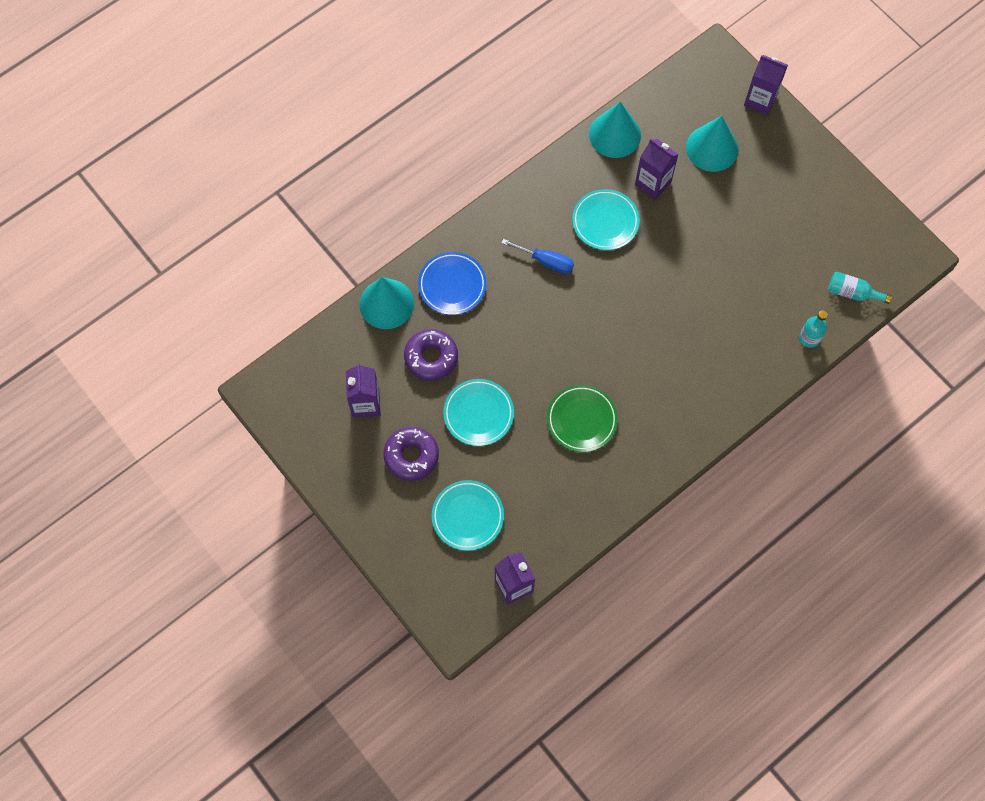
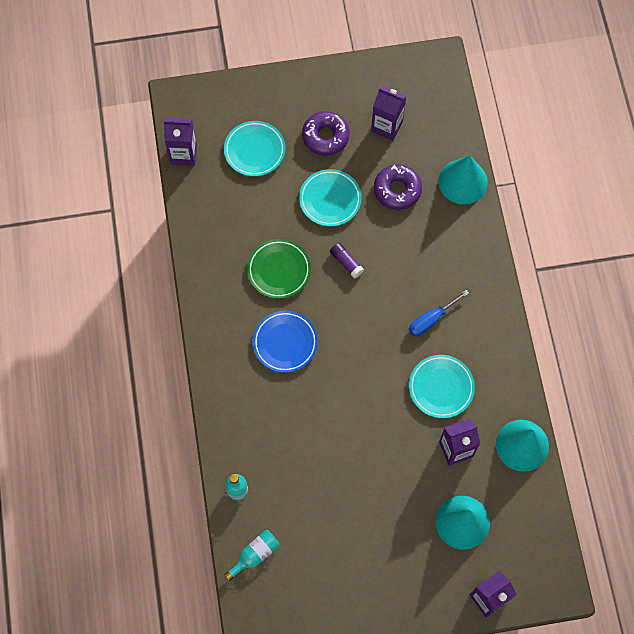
camera: 120 degrees right, 0 degrees up
blue plate [418,252,487,315] -> blue plate moved to [253,311,318,373]
none -> purple glue stick [330,243,364,279]

